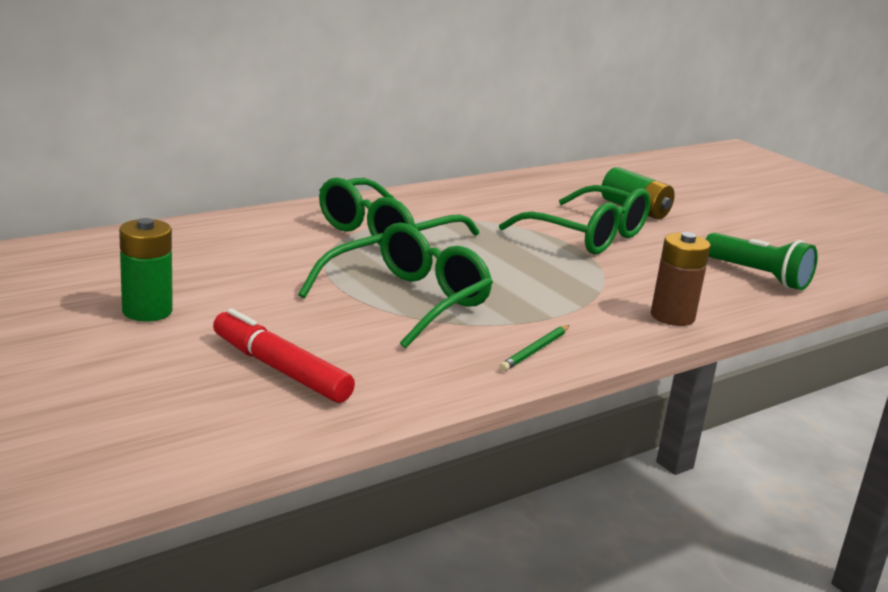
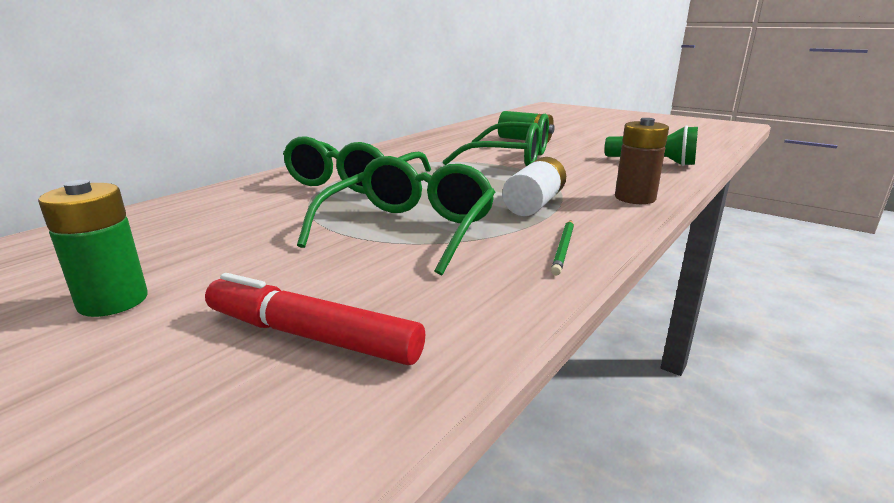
camera: 15 degrees left, 0 degrees up
none -> white battery [502,157,566,216]

